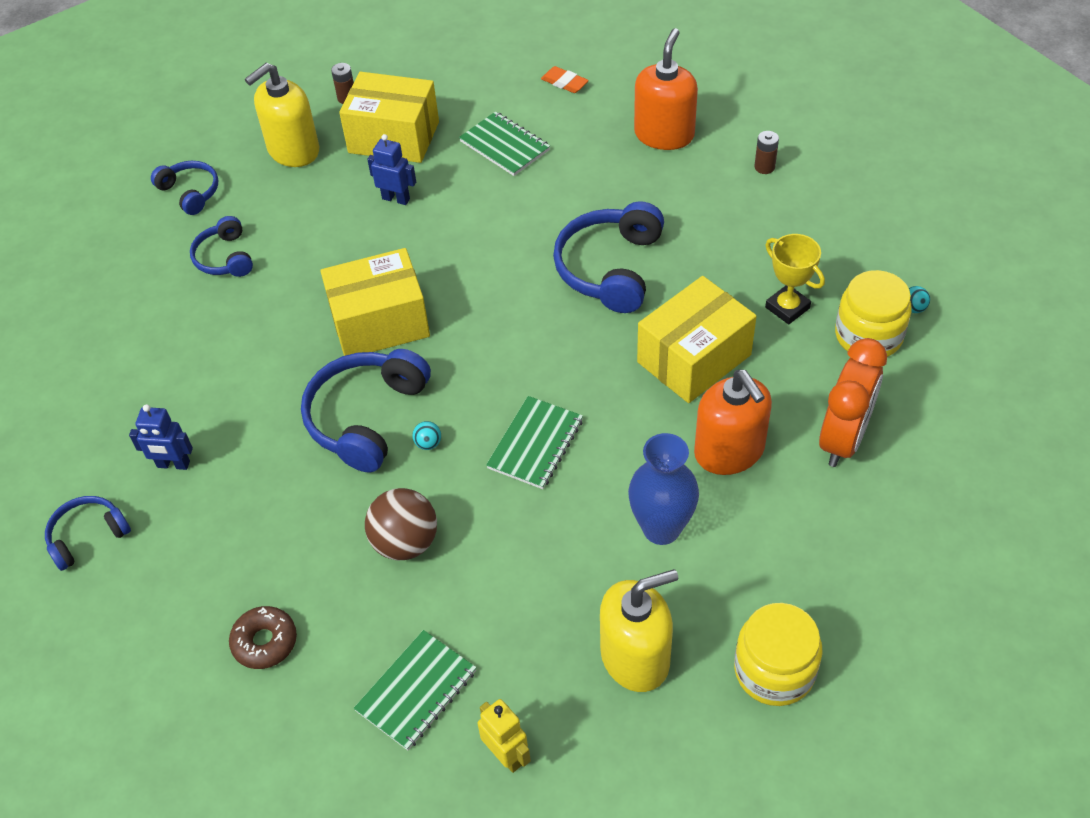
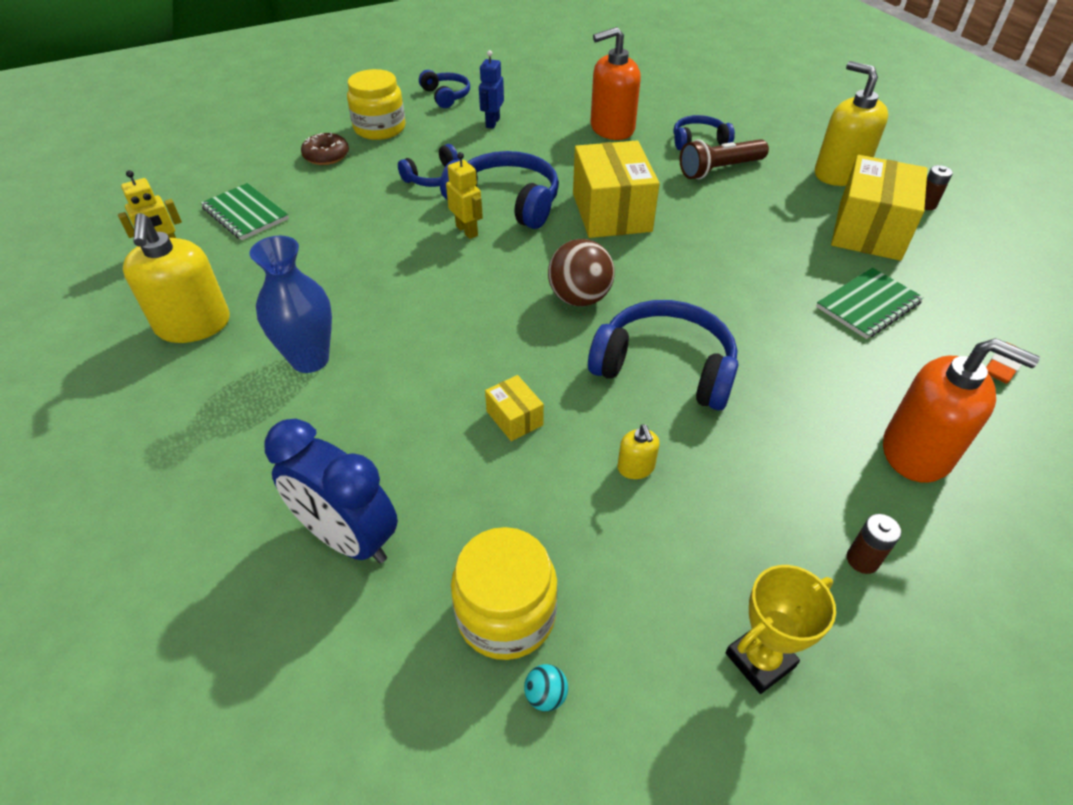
camera: 95 degrees right, 5 degrees down
blue headphones [151,161,218,215] -> blue headphones moved to [398,144,460,187]
brown ball [365,488,437,561] -> brown ball moved to [548,239,615,306]
blue robot [367,134,416,205] -> none
turquoise ball [412,421,441,450] -> yellow robot [446,152,483,239]
green notebook [486,396,583,489] -> none
yellow box [637,276,756,403] -> yellow box [485,375,544,441], size x0.45
orange soap dispenser [694,370,772,475] -> orange soap dispenser moved to [590,27,641,140]
yellow jar [734,603,822,706] -> yellow jar moved to [347,69,406,140]
yellow trophy [765,234,825,324] -> yellow trophy moved to [725,565,836,694]
orange clock [819,338,887,467] -> blue clock [265,419,398,563]
none -> yellow soap dispenser [617,424,659,479]
none -> brown flashlight [680,139,769,179]

